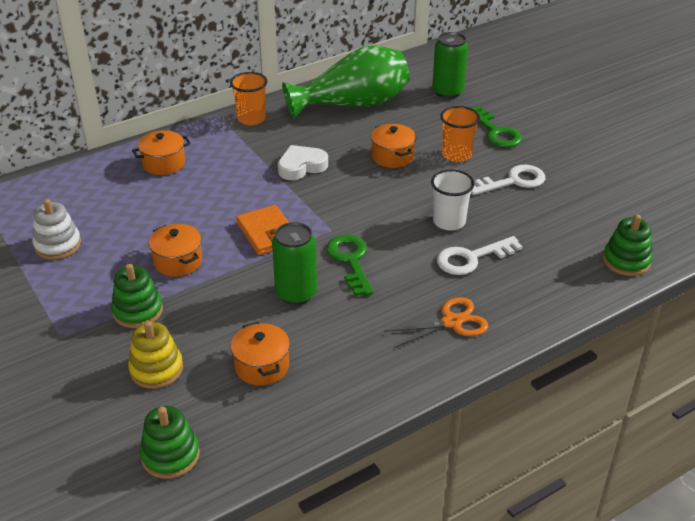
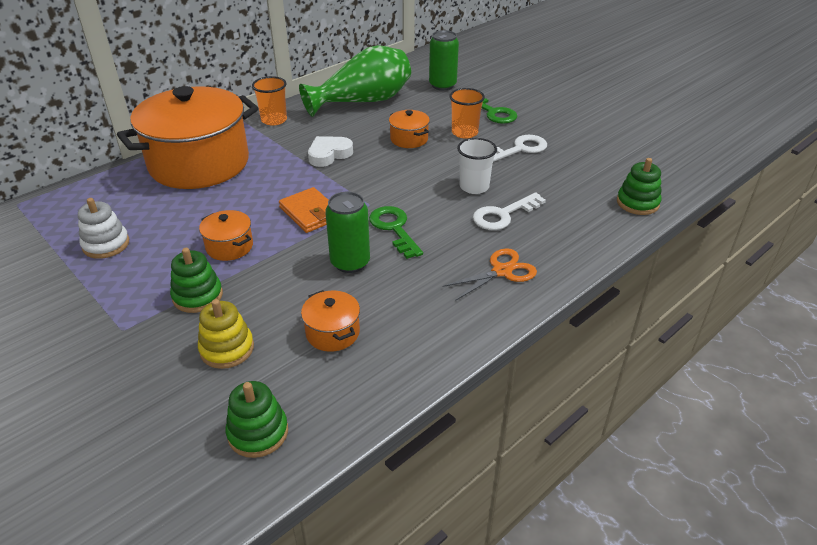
camera: 10 degrees left, 0 degrees up
orange pot [132,130,191,175] -> orange pot [117,86,258,189], size x2.47

